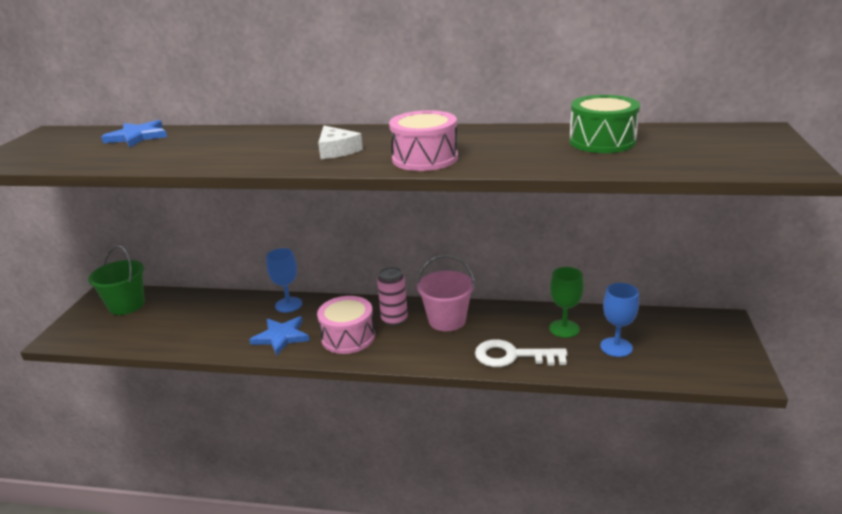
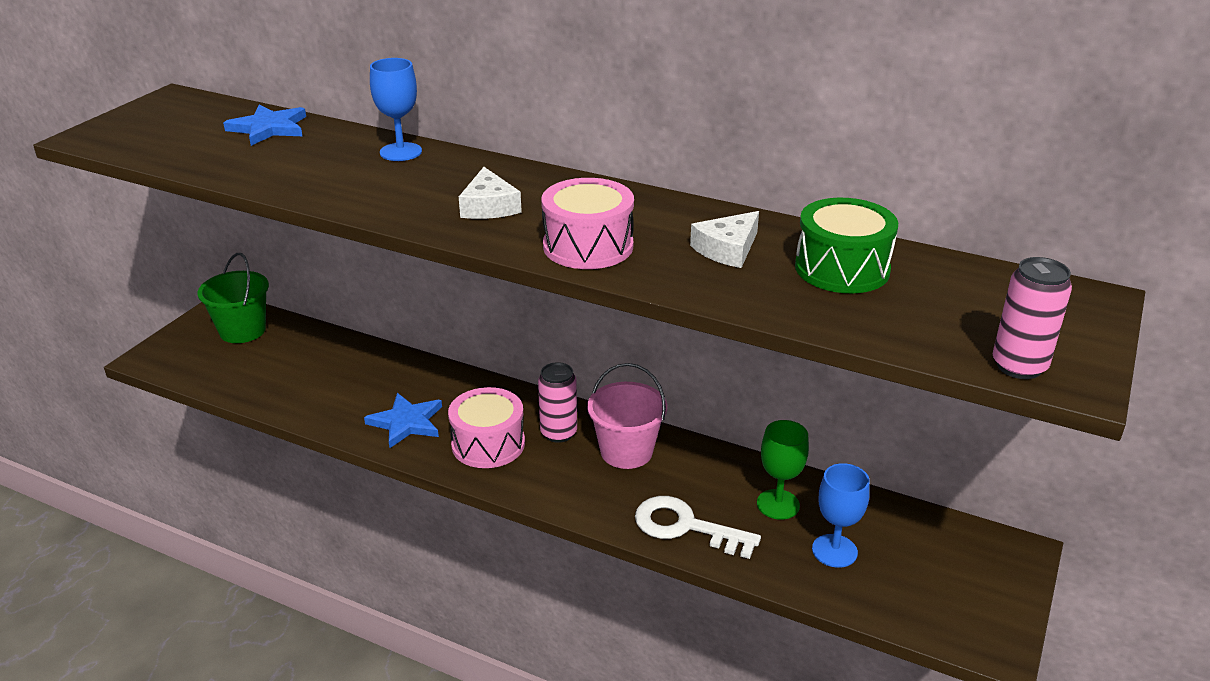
camera: 15 degrees right, 5 degrees up
blue goblet [266,248,302,313] -> blue goblet moved to [370,58,422,161]
none -> white cheese [690,211,759,268]
none -> pink can [993,257,1072,379]

